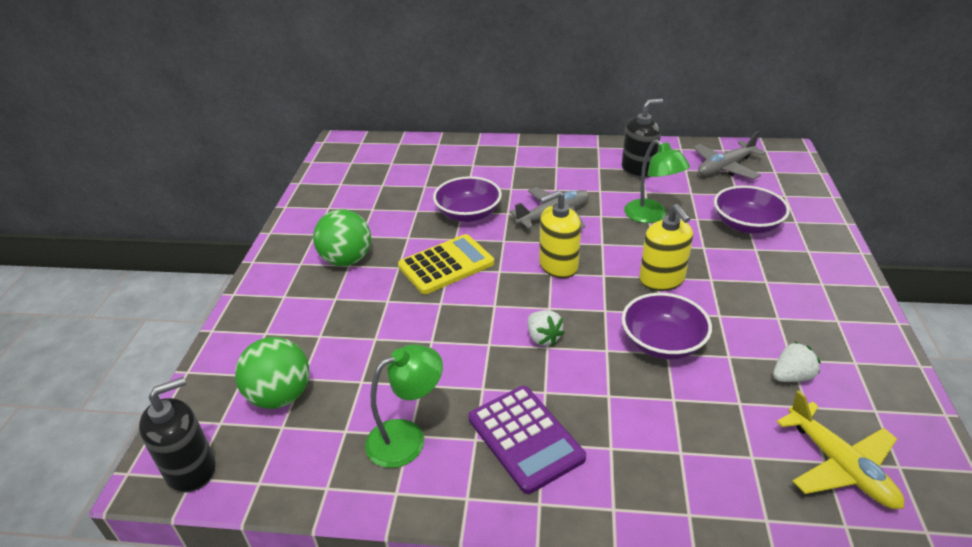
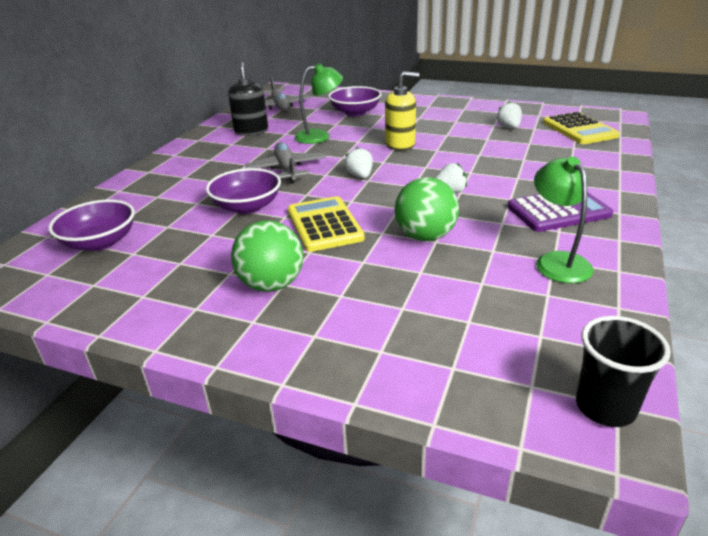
camera: 75 degrees left, 5 degrees down
black soap dispenser [139,377,216,492] -> black cup [576,316,671,427]
green ball [235,337,310,409] -> green ball moved to [395,177,459,241]
yellow soap dispenser [539,191,581,278] -> white strawberry [345,147,373,178]
purple bowl [622,293,712,360] -> purple bowl moved to [48,199,135,251]
yellow plane [777,390,904,509] -> yellow calculator [543,112,620,144]

